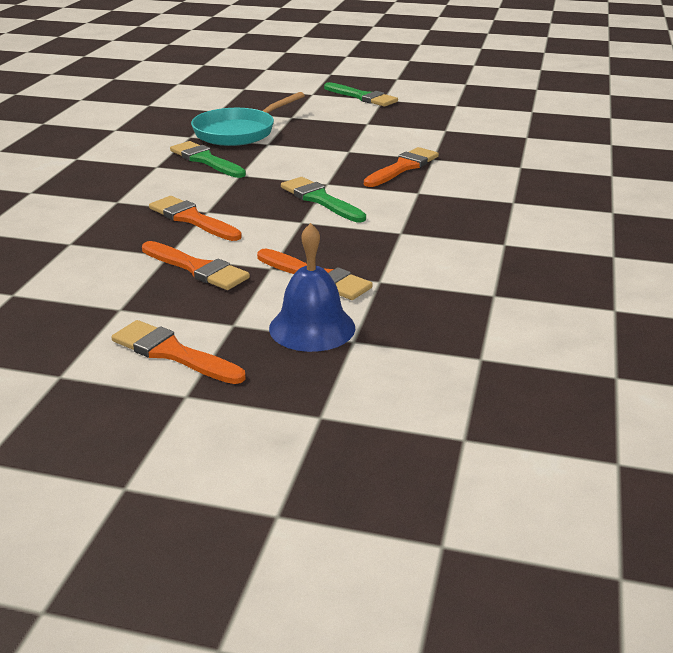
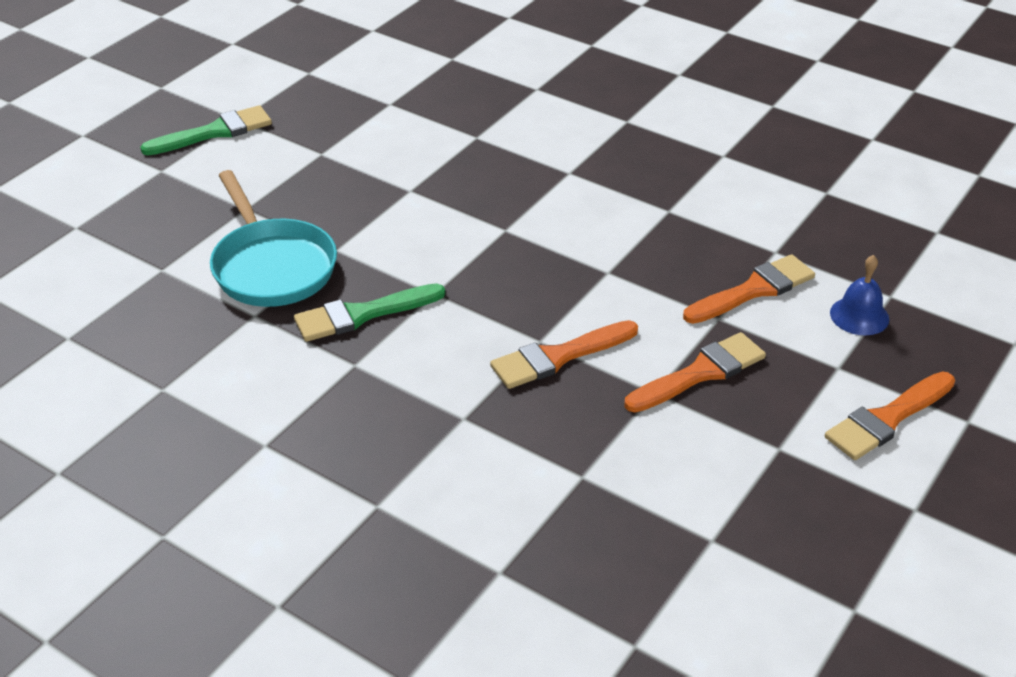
camera: 70 degrees left, 10 degrees up
blue bell [269,223,355,352] -> blue bell [830,255,889,335], size x0.65
green brush [281,177,366,222] -> none
orange brush [364,147,439,187] -> none

